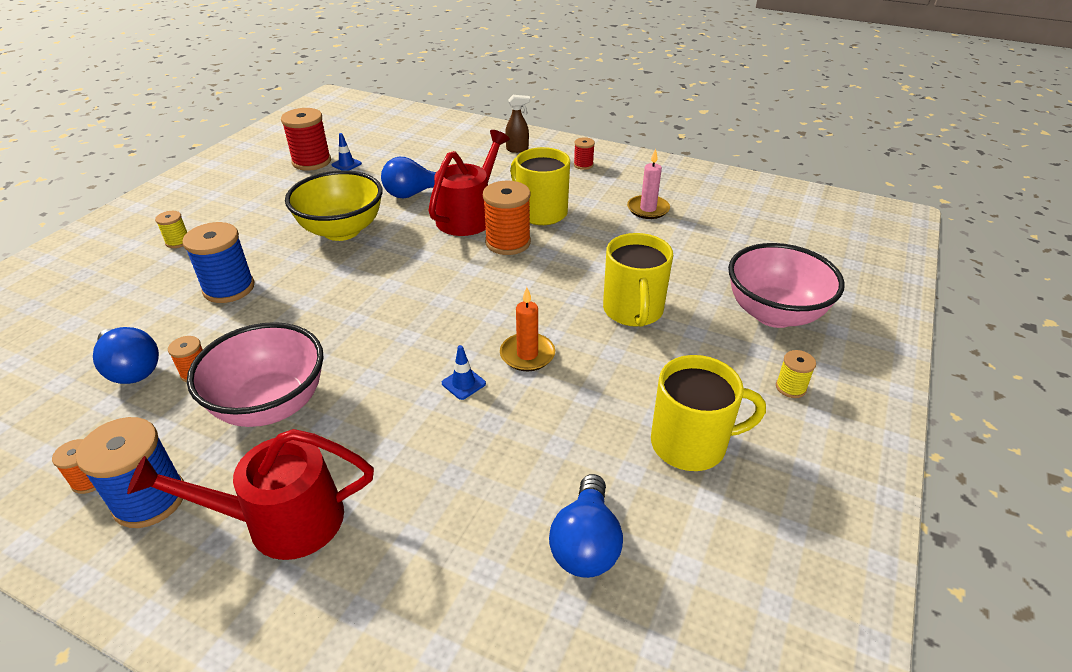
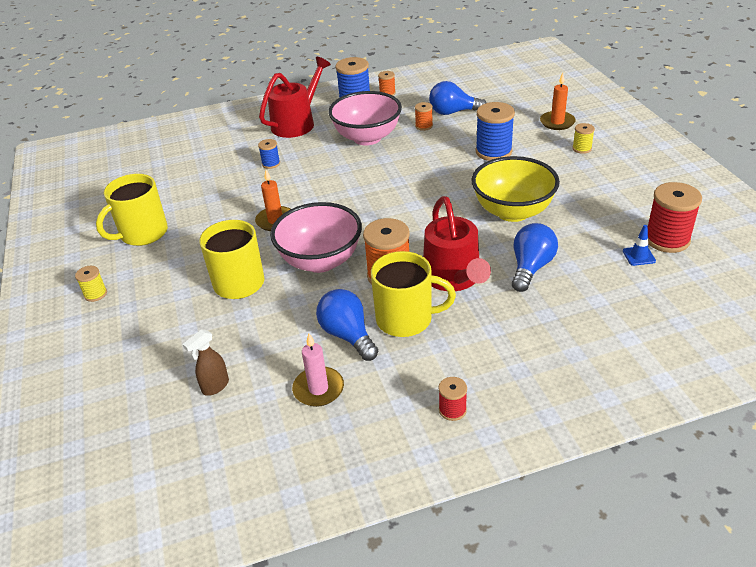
camera: 140 degrees right, 0 degrees up
blue traffic cone [442,345,486,400] -> none
brown spray bottle [505,95,530,153] -> brown spray bottle moved to [183,330,229,396]
blue light bulb [549,474,623,578] -> blue light bulb moved to [316,289,378,361]
pink bowl [728,243,845,328] -> pink bowl moved to [270,202,362,273]
none -> blue spool [258,139,280,169]
none -> orange candle [540,73,576,130]

